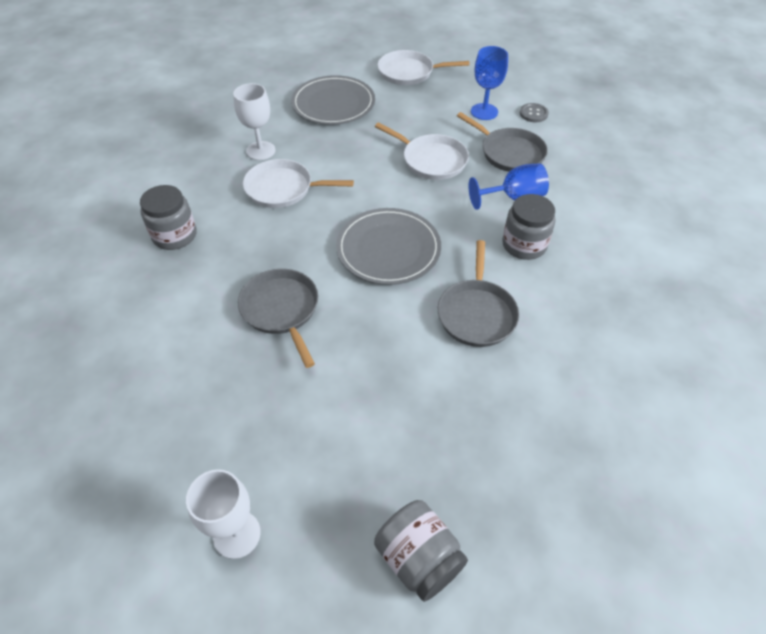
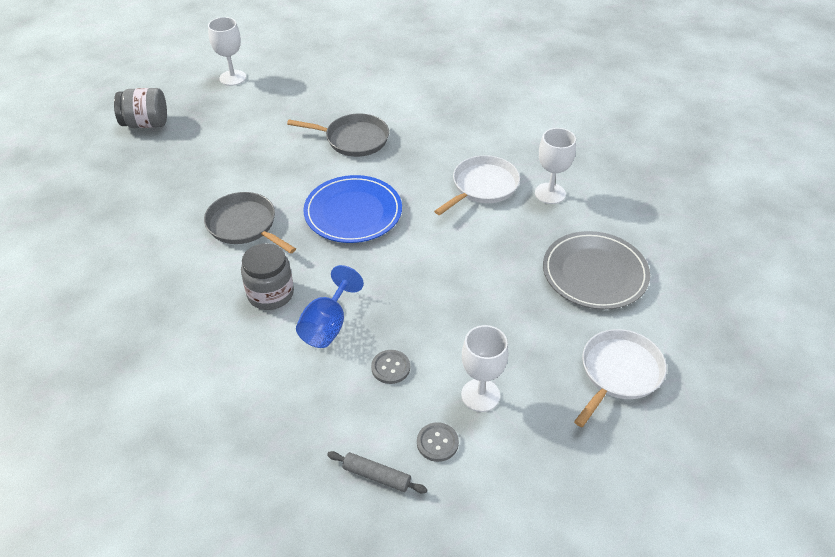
camera: 125 degrees right, 5 degrees down
grey jar [140,185,196,250] -> none
grey plate [336,208,441,285] -> blue plate [303,175,402,243]
white pan [375,122,469,180] -> none
grey pan [457,112,548,172] -> grey button [371,350,410,384]
blue goblet [471,46,508,120] -> white goblet [461,325,508,412]
none -> grey rolling pin [327,451,427,494]

